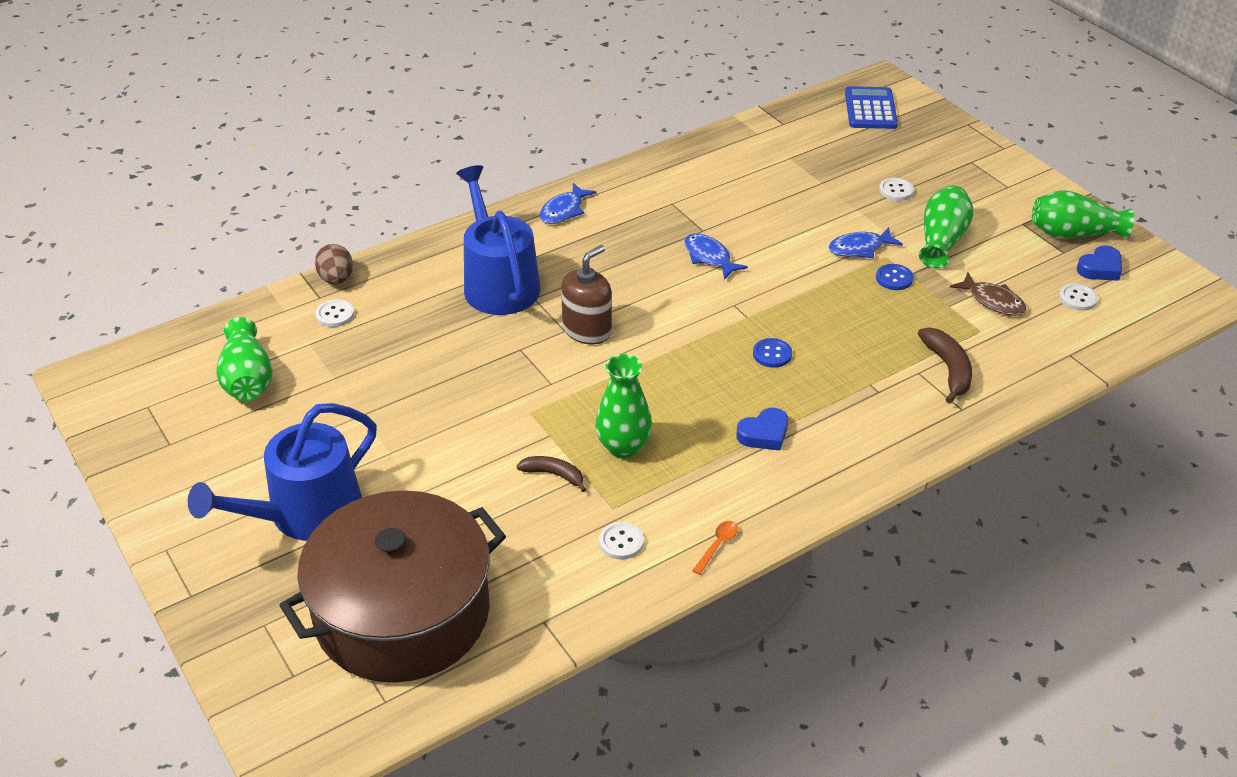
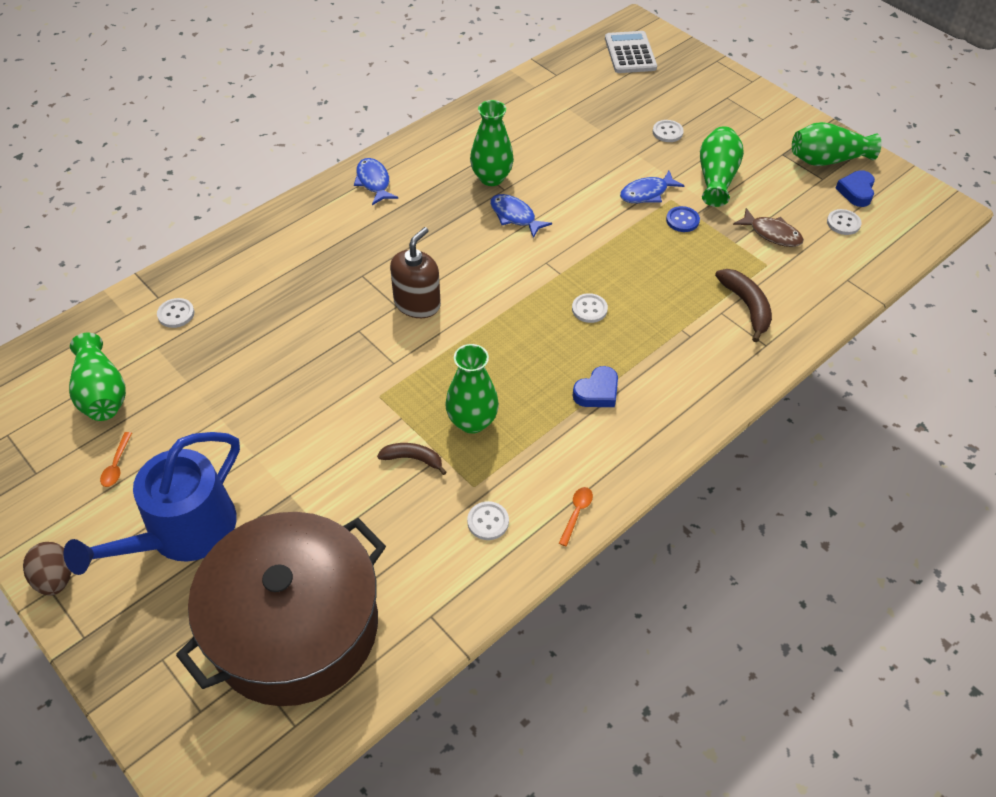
camera: 10 degrees left, 10 degrees up
brown egg [315,244,353,284] -> brown egg moved to [23,542,72,596]
blue watering can [456,165,540,315] -> none
blue fish [539,183,597,224] -> blue fish turned 135 degrees clockwise [354,158,398,205]
blue button [753,338,792,368] -> white button [572,293,608,323]
blue calculator [845,86,898,129] -> white calculator [605,31,657,73]
blue heart [1077,246,1122,281] -> blue heart turned 150 degrees clockwise [836,170,875,207]
none -> orange spoon [100,432,132,487]
none -> green vase [470,100,514,186]

